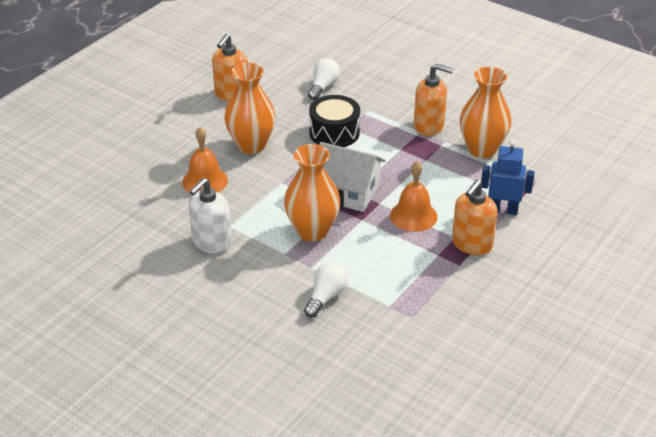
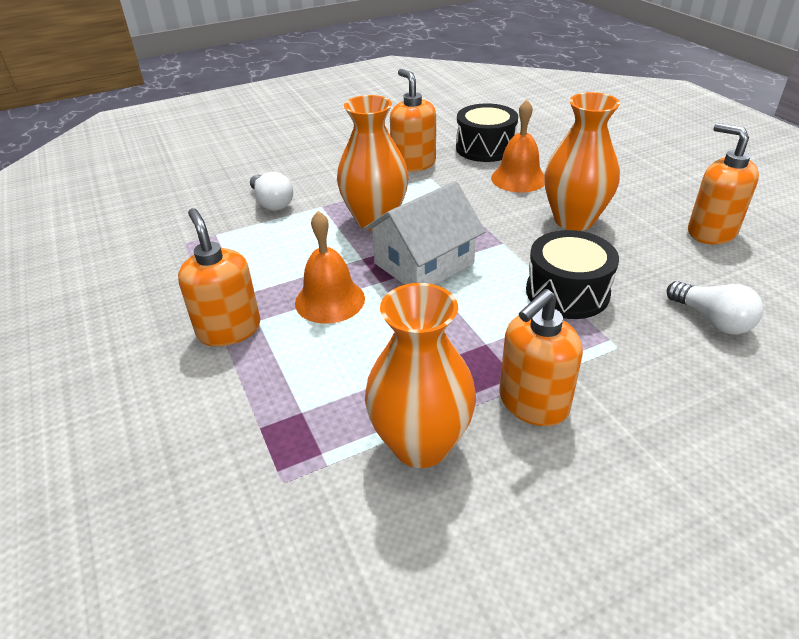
camera: 120 degrees right, 0 degrees up
white soap dispenser [189,178,232,253] -> orange soap dispenser [390,69,436,172]
blue robot [481,140,535,215] -> none
none -> black drum [456,103,518,162]

